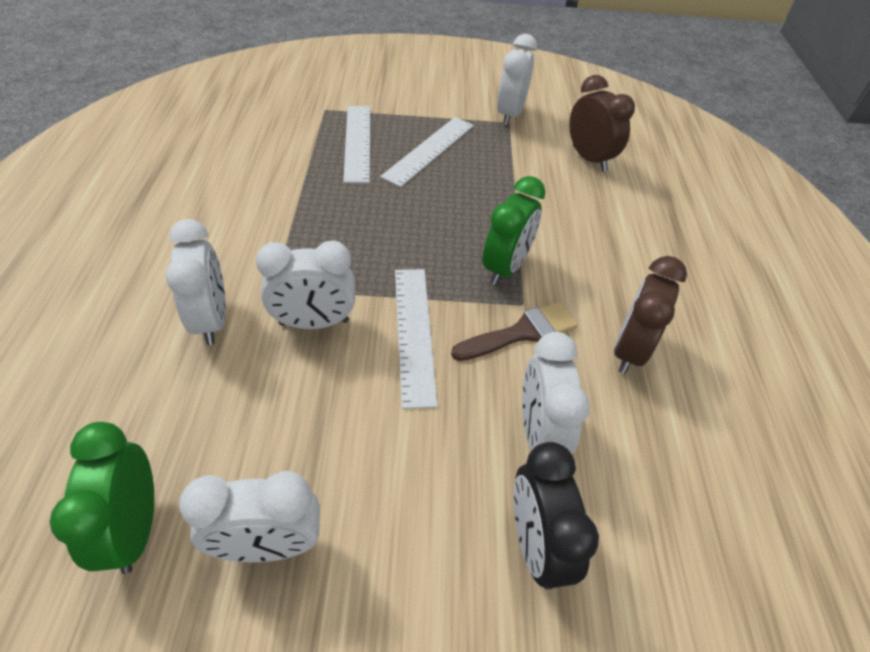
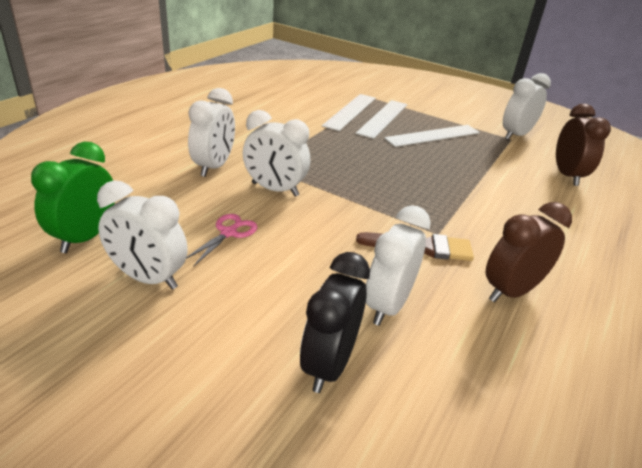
camera: 30 degrees right, 15 degrees down
white ruler [395,269,438,409] -> white ruler moved to [322,94,376,131]
green clock [483,176,545,286] -> none
none -> pink scissors [186,214,258,267]

